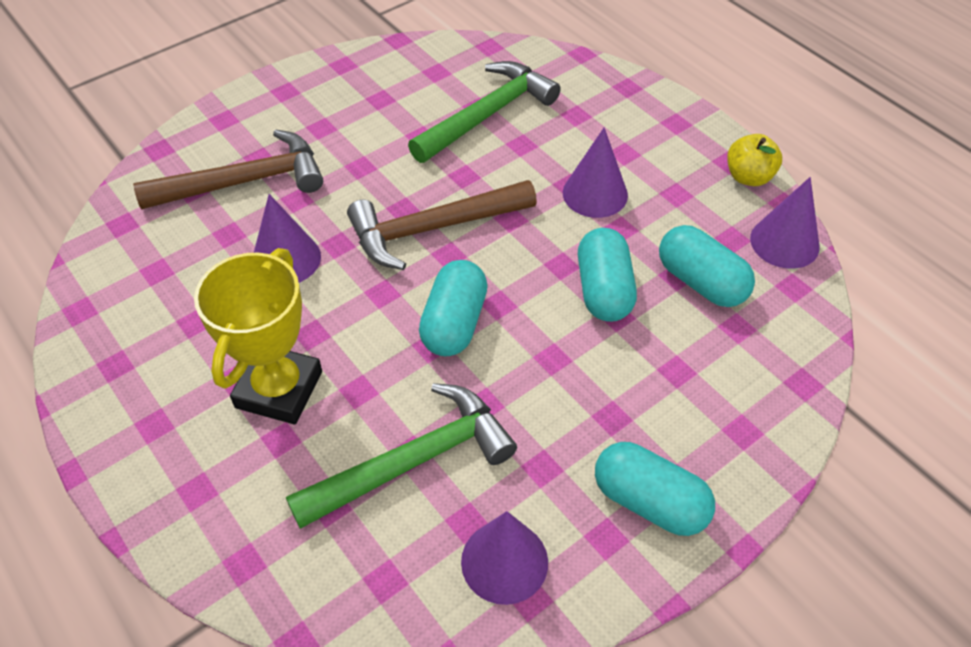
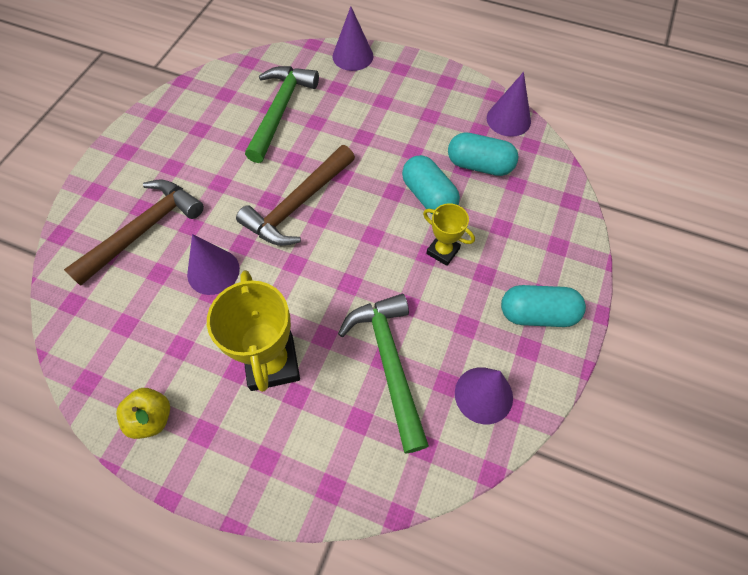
camera: 30 degrees left, 10 degrees up
green hammer [286,383,517,529] -> green hammer turned 45 degrees counterclockwise [338,294,429,453]
turquoise capsule [419,260,488,356] -> none
purple cone [563,127,628,218] -> purple cone moved to [333,6,373,71]
yellow apple [727,134,782,186] -> yellow apple moved to [116,388,170,439]
none -> yellow trophy [423,203,475,266]

